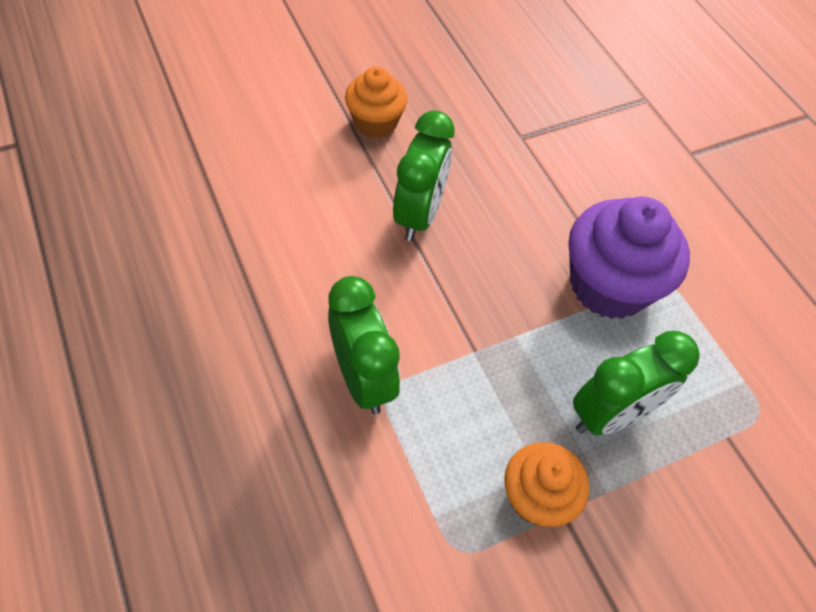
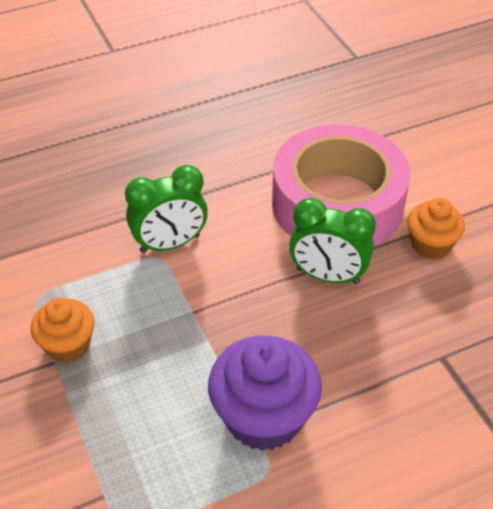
camera: 95 degrees right, 10 degrees down
green clock [573,331,700,436] -> none
none -> pink tape [272,124,411,247]

